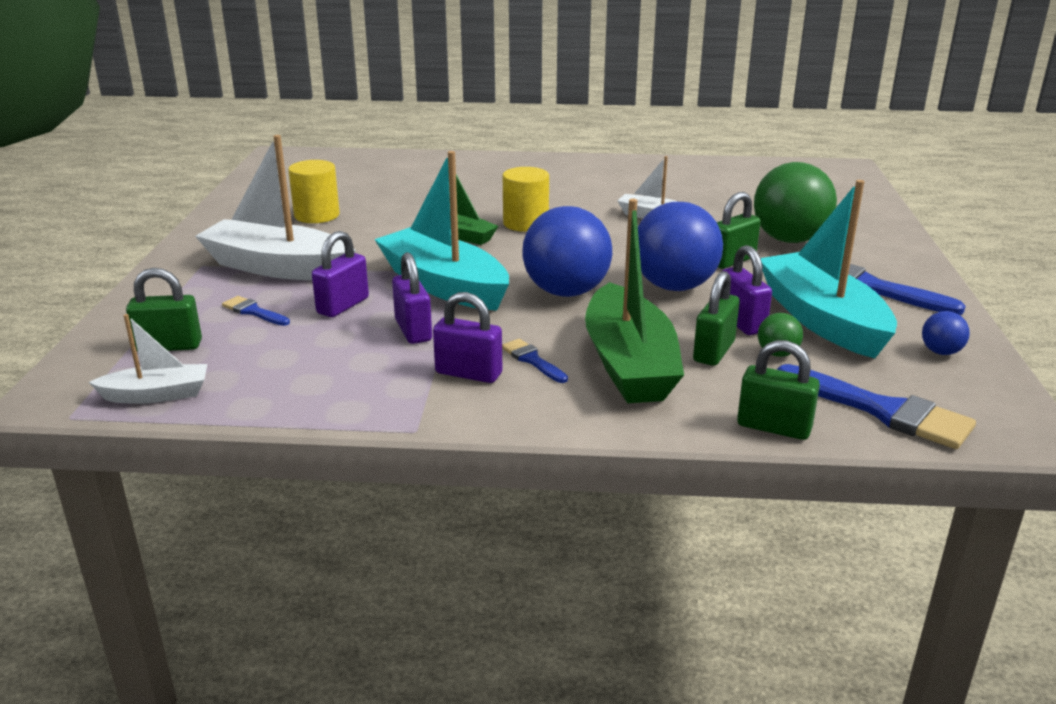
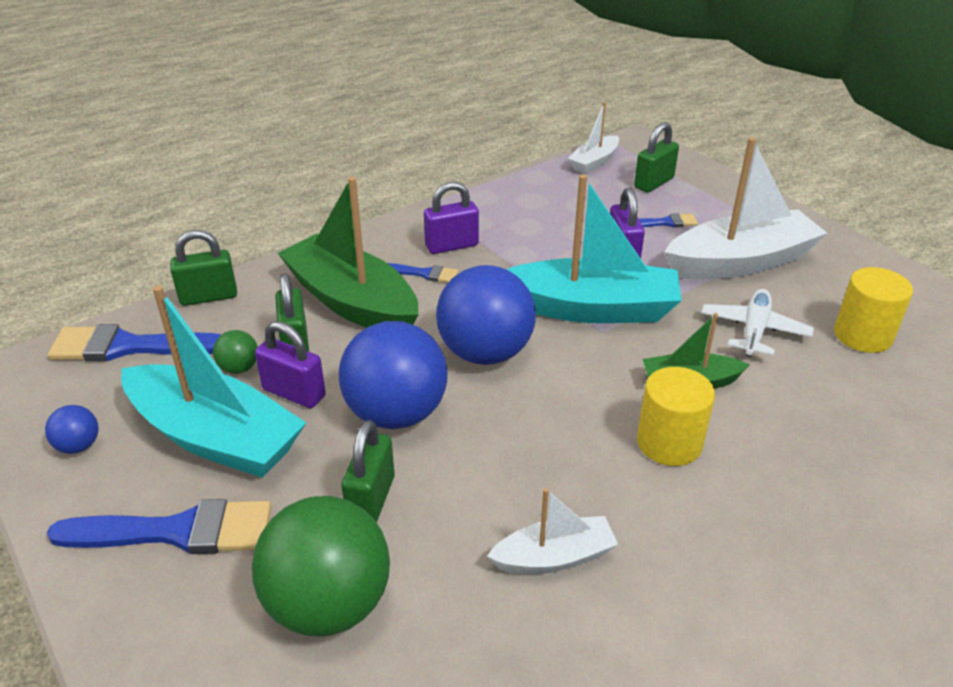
camera: 140 degrees right, 10 degrees up
purple padlock [392,252,432,344] -> none
none -> white plane [701,289,814,357]

